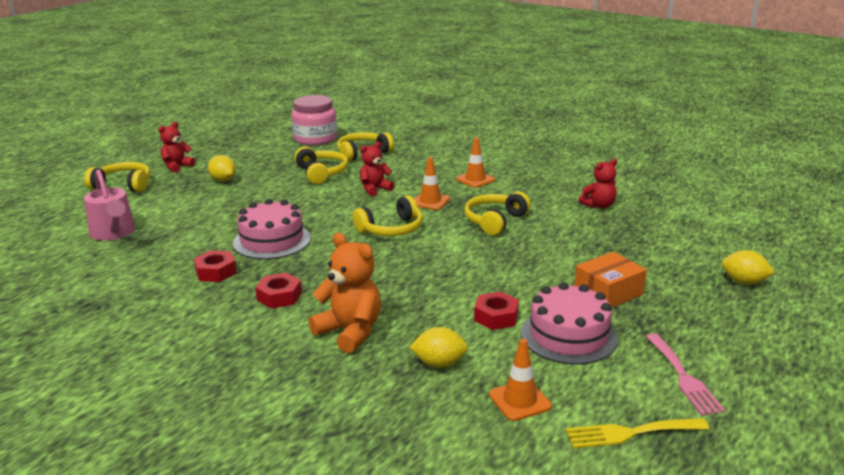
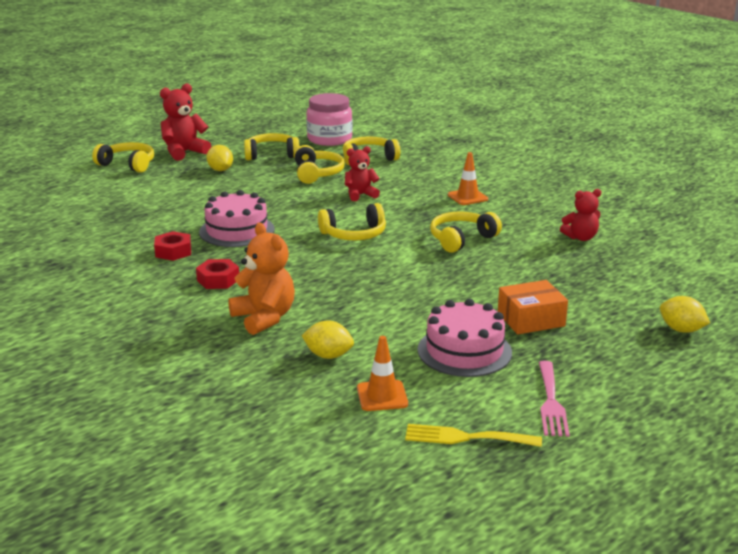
camera: 15 degrees right, 0 degrees up
pink watering can [84,169,135,241] -> none
red teddy bear [158,122,195,173] -> red teddy bear [160,84,211,161], size x1.52
orange traffic cone [415,157,450,210] -> none
red nut [474,292,519,330] -> none
none -> yellow headphones [244,133,299,160]

